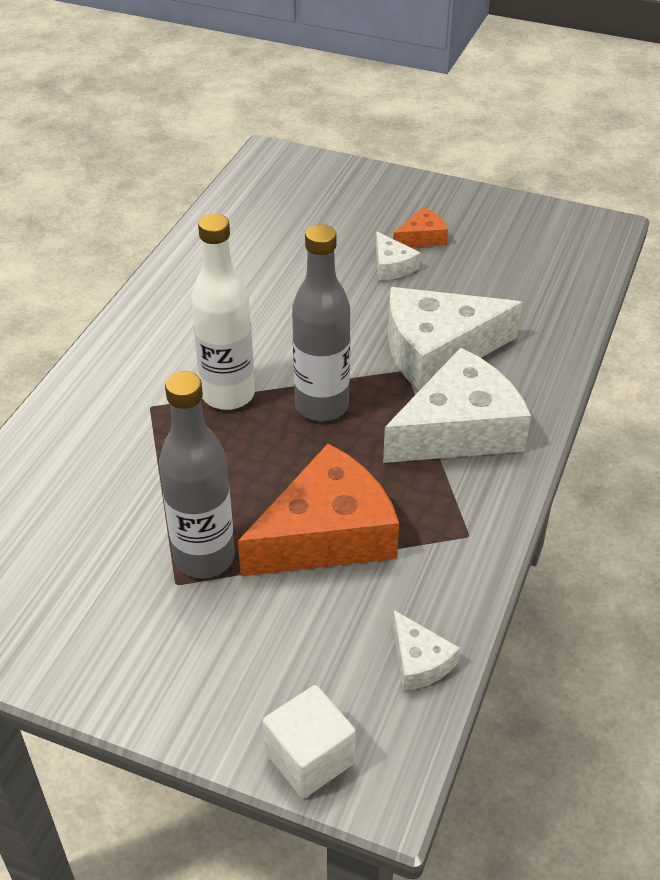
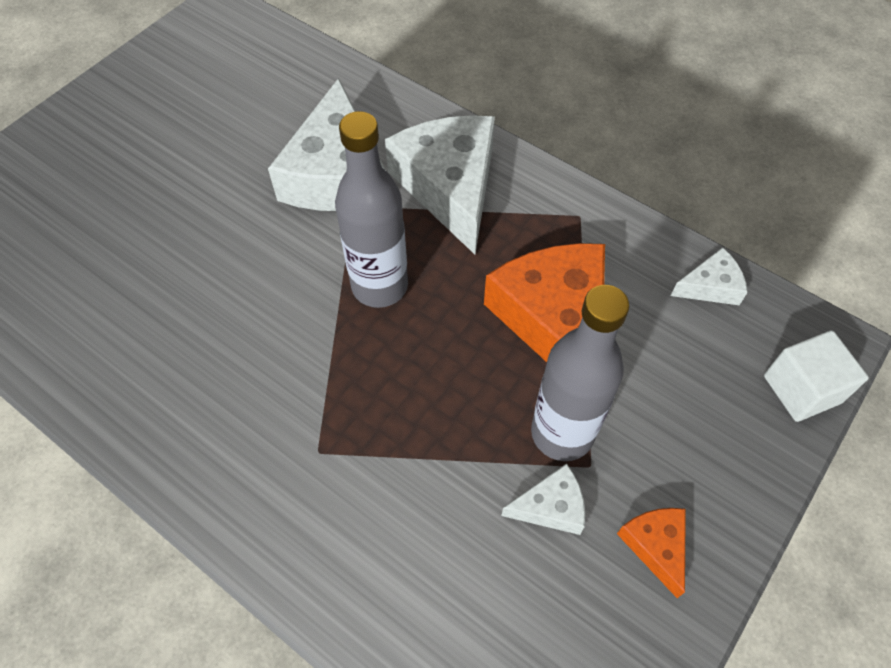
camera: 75 degrees left, 15 degrees up
white bottle [191,214,255,410] -> none
white cheese [376,231,420,280] -> white cheese moved to [501,463,585,535]
orange cheese [393,207,448,247] -> orange cheese moved to [617,508,686,598]

